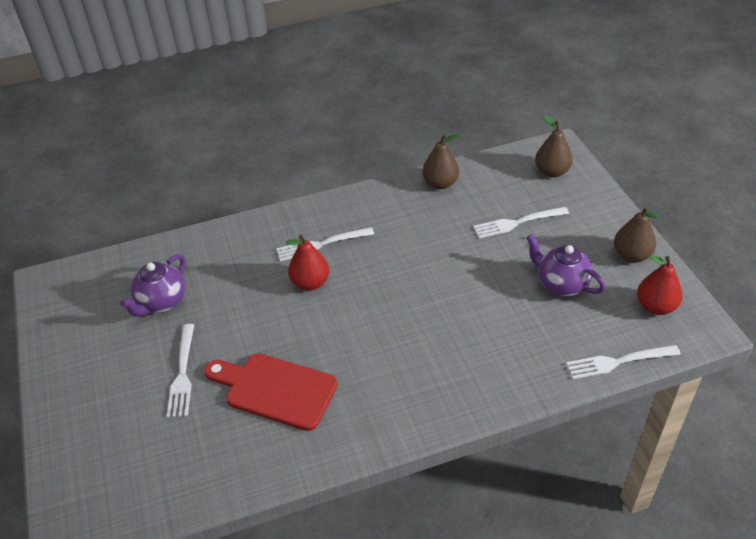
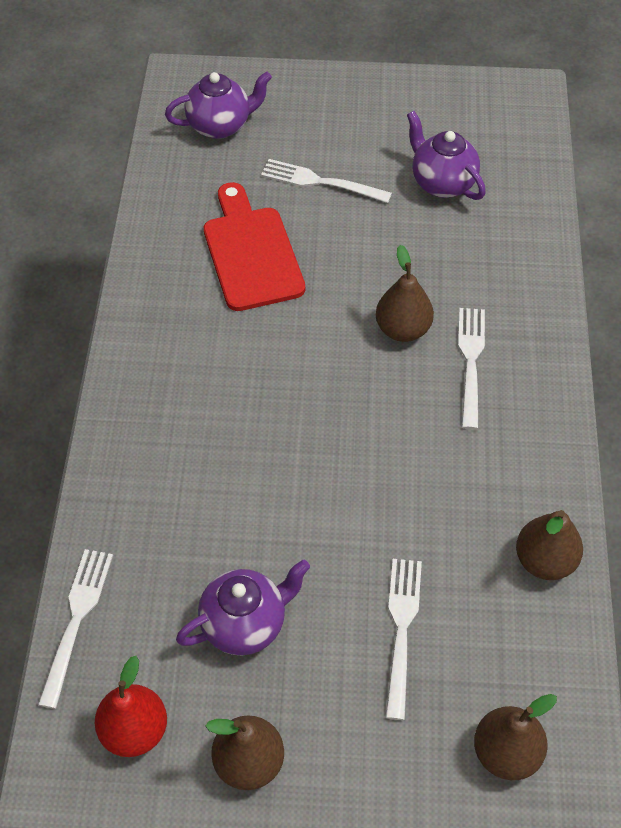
camera: 110 degrees right, 10 degrees up
red cutting board [204,353,338,431] -> red cutting board turned 60 degrees counterclockwise [204,182,305,311]
red pear [286,235,329,290] -> brown pear [376,245,434,342]
none -> purple teapot [165,71,272,139]

